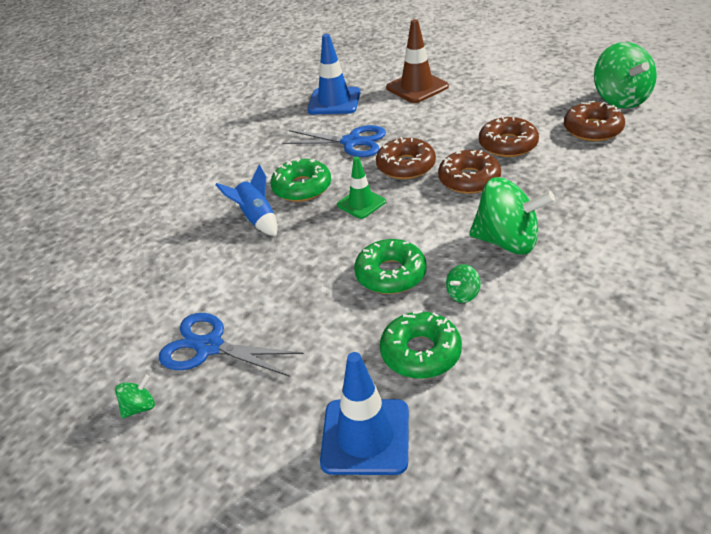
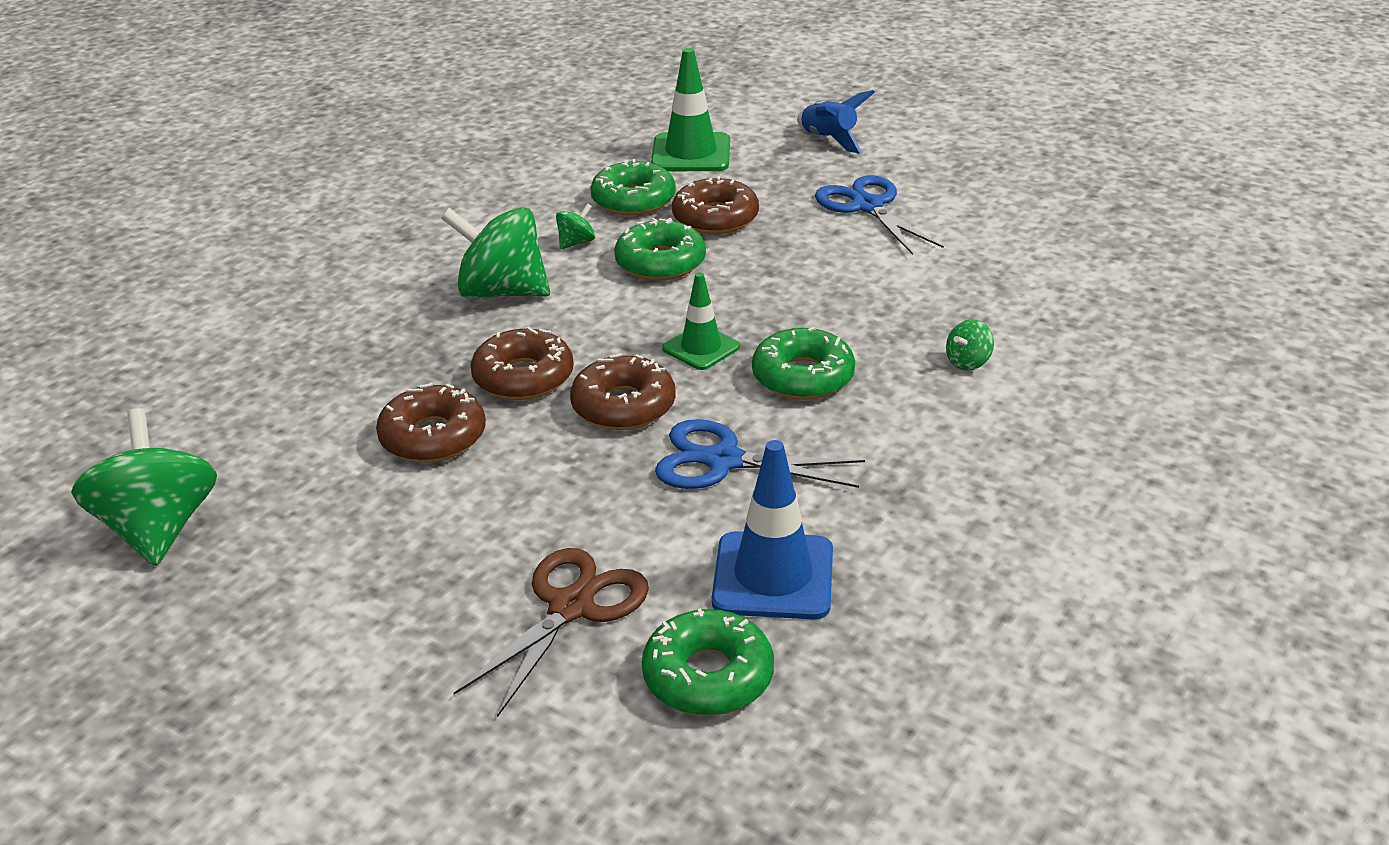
camera: 175 degrees right, 5 degrees down
green spinning top [115,374,155,419] -> green spinning top moved to [946,319,994,371]
blue scissors [159,313,304,377] -> blue scissors turned 135 degrees counterclockwise [815,175,944,255]
blue rocket [215,165,278,236] -> blue rocket moved to [797,90,875,154]
blue traffic cone [320,352,409,475] -> green traffic cone [651,48,730,171]
brown traffic cone [386,19,449,103] -> brown scissors [454,548,649,717]
brown donut [564,101,625,141] -> brown donut moved to [672,176,759,234]
none -> green donut [642,608,774,716]

